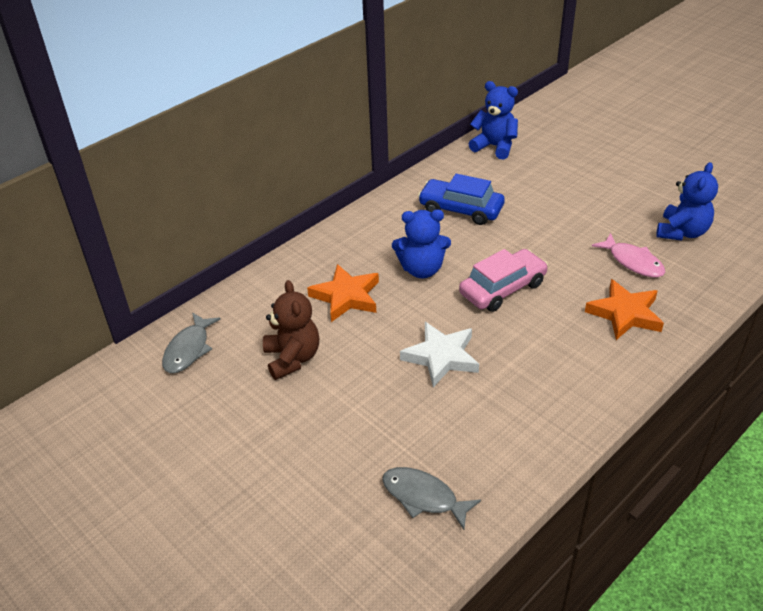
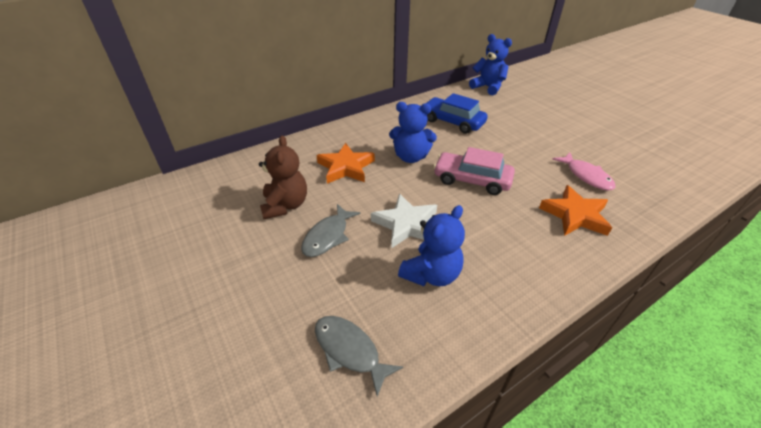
camera: 10 degrees right, 0 degrees up
grey fish [162,313,220,373] -> grey fish moved to [301,204,360,257]
pink car [459,249,548,312] -> pink car turned 135 degrees counterclockwise [433,147,515,195]
blue teddy bear [656,162,718,241] -> blue teddy bear moved to [398,205,465,286]

